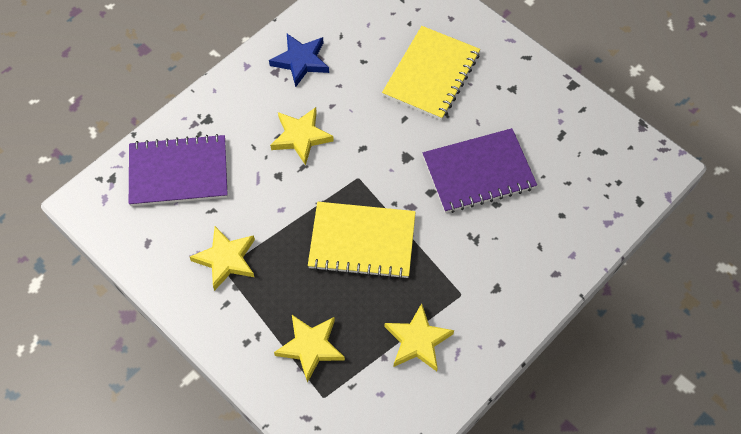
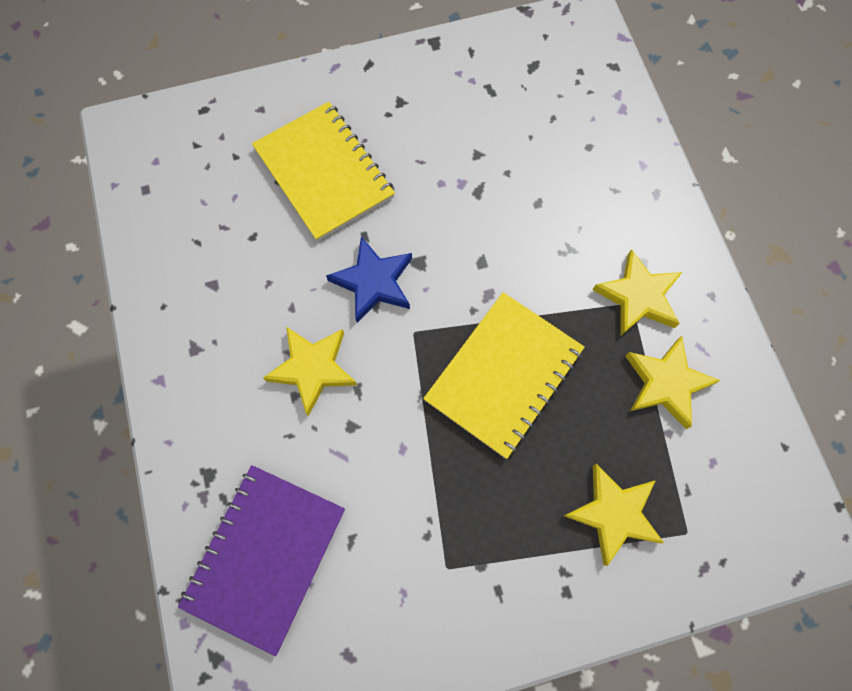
camera: 60 degrees left, 10 degrees up
yellow star [190,226,255,291] -> yellow star moved to [592,249,682,335]
blue star [269,34,329,87] -> blue star moved to [326,236,412,323]
purple notebook [423,128,537,213] -> none

